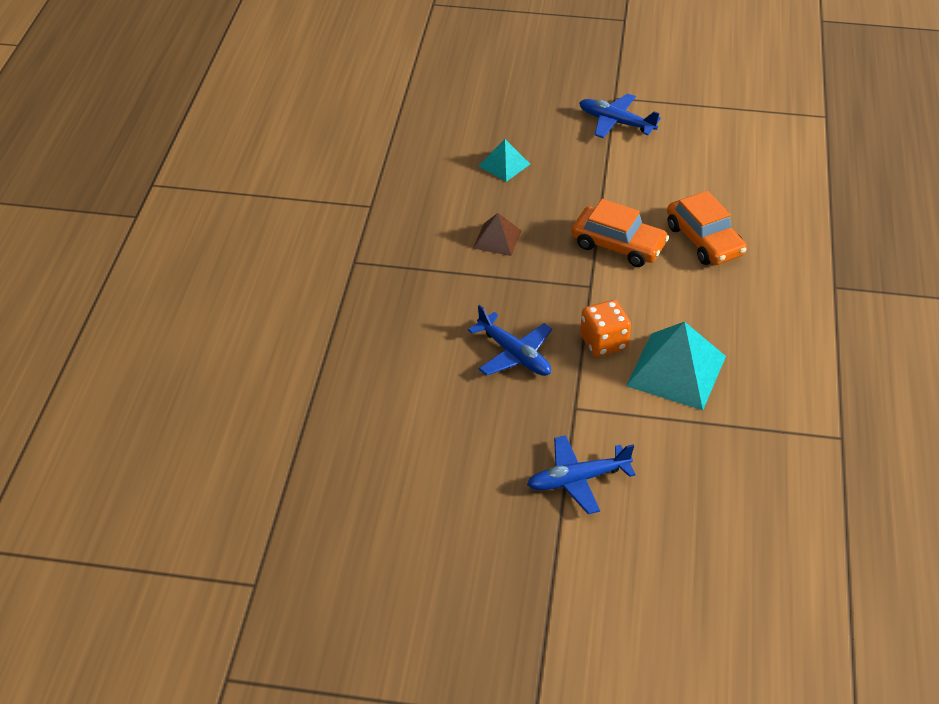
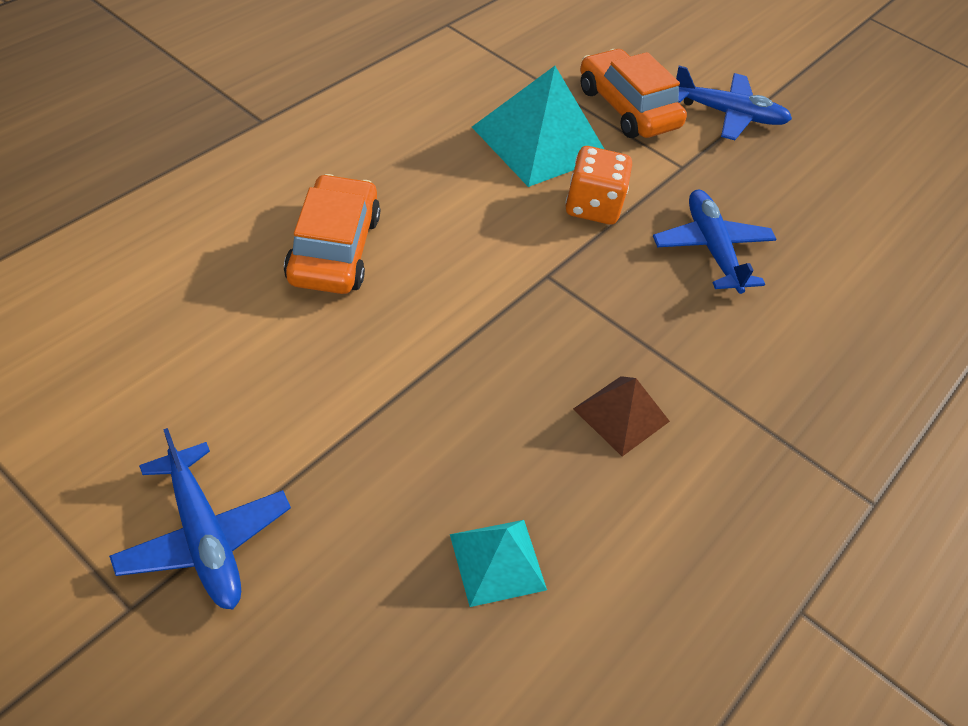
camera: 155 degrees left, 5 degrees up
orange car [572,199,669,267] -> orange car moved to [580,49,687,138]

